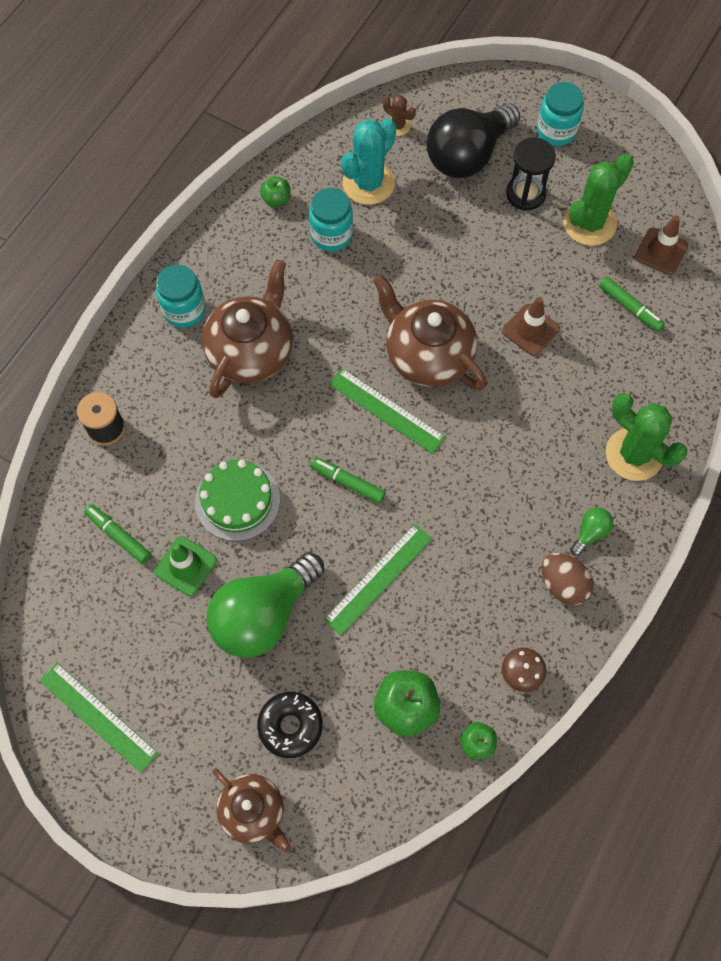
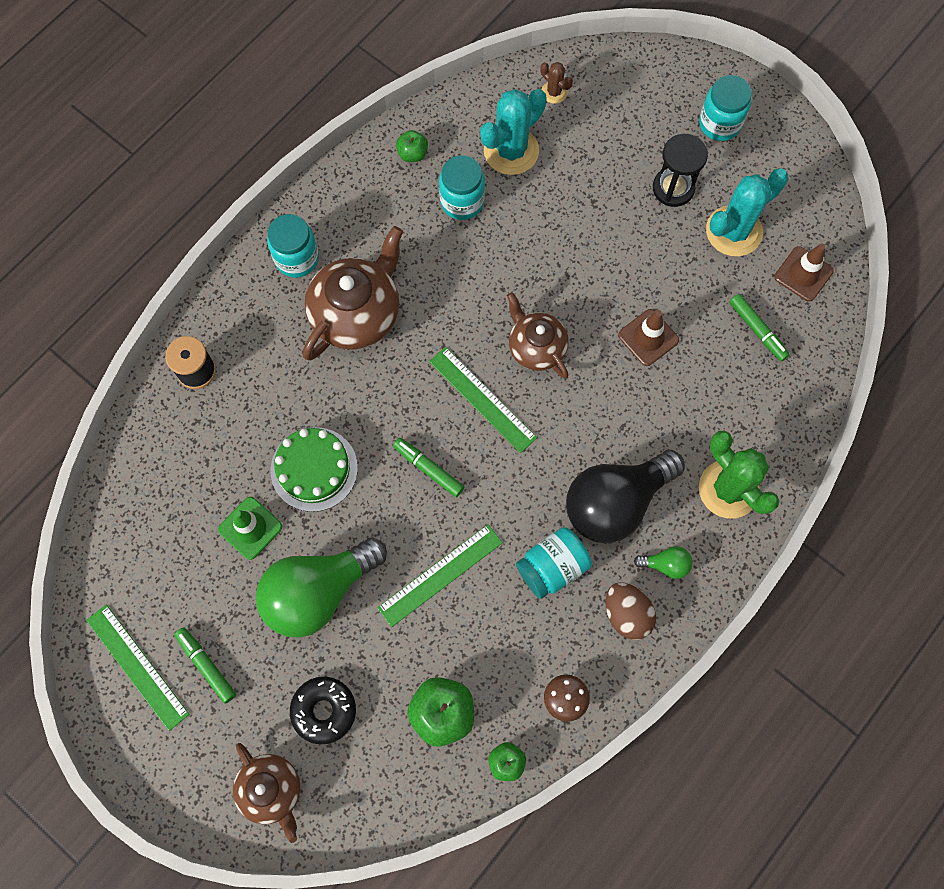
camera: 10 degrees right, 5 degrees up
green marker [84,504,151,564] -> green marker moved to [174,627,236,704]
brown teapot [373,275,487,390] -> brown teapot [507,292,569,378], size x0.64
black light bulb [427,103,520,178] -> black light bulb moved to [566,450,685,543]
green cactus [563,153,634,246] -> turquoise cactus [706,168,788,256]
green light bulb [570,507,613,556] -> green light bulb turned 45 degrees clockwise [634,546,693,579]
none -> turquoise jar [516,527,592,599]

